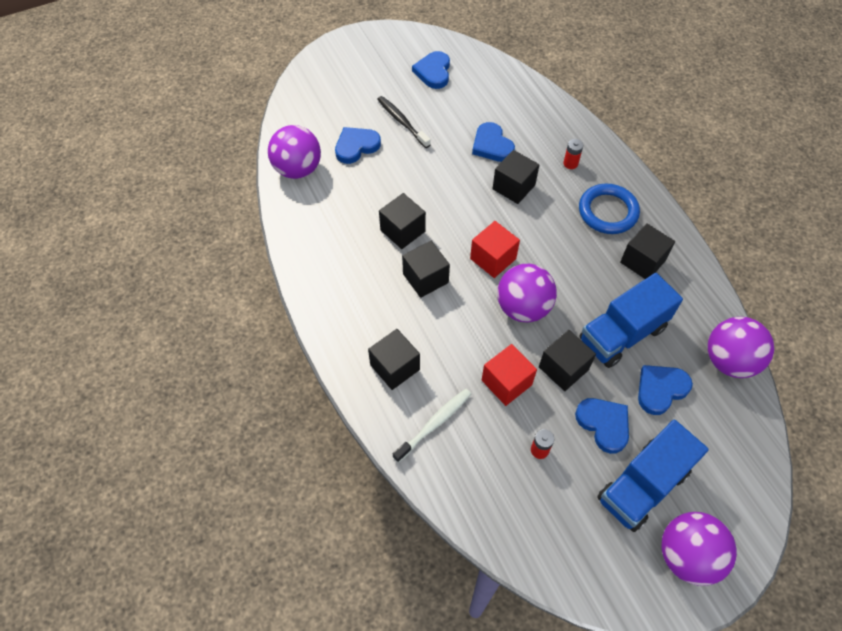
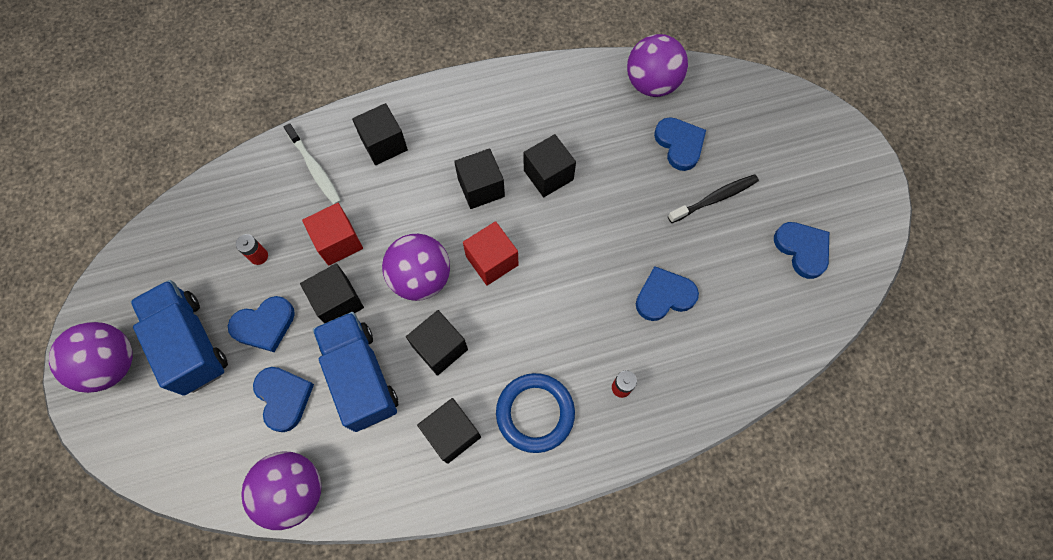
camera: 100 degrees right, 10 degrees up
blue heart [412,51,450,89] -> blue heart turned 45 degrees clockwise [774,222,829,279]
black cube [493,150,539,204] -> black cube moved to [406,310,468,376]

